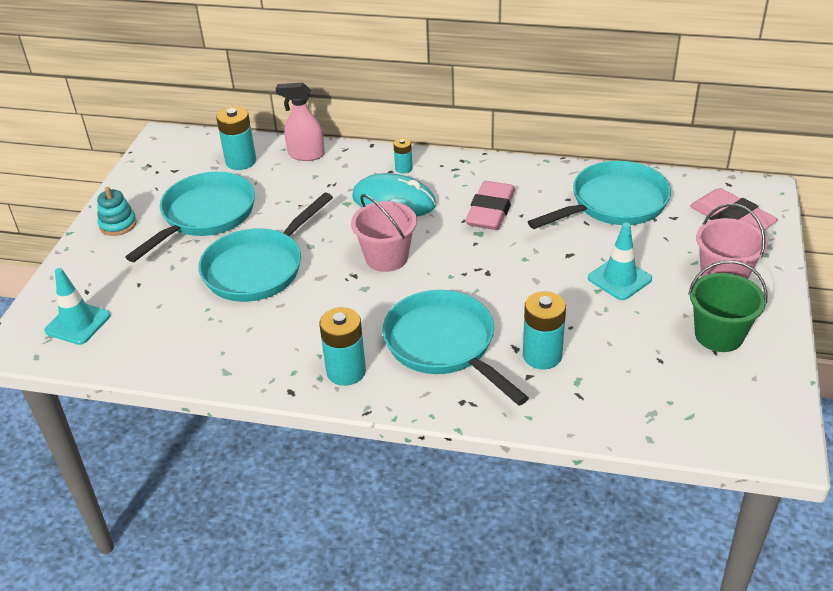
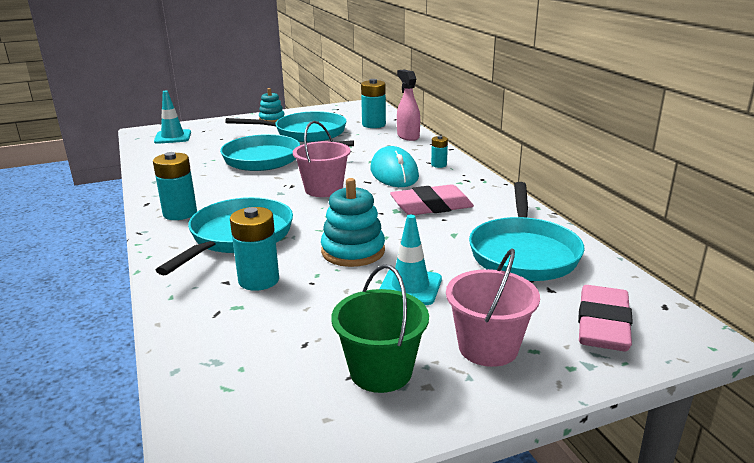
camera: 55 degrees right, 15 degrees down
turquoise pan [528,161,671,229] -> turquoise pan turned 75 degrees clockwise [469,182,585,281]
none -> turquoise stacking toy [321,178,385,267]

